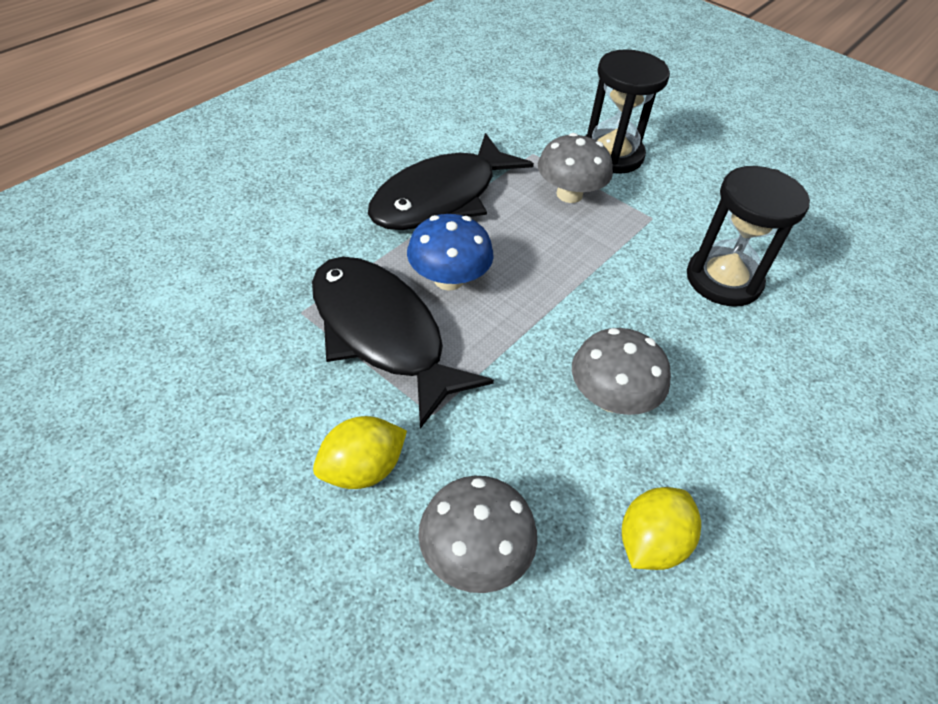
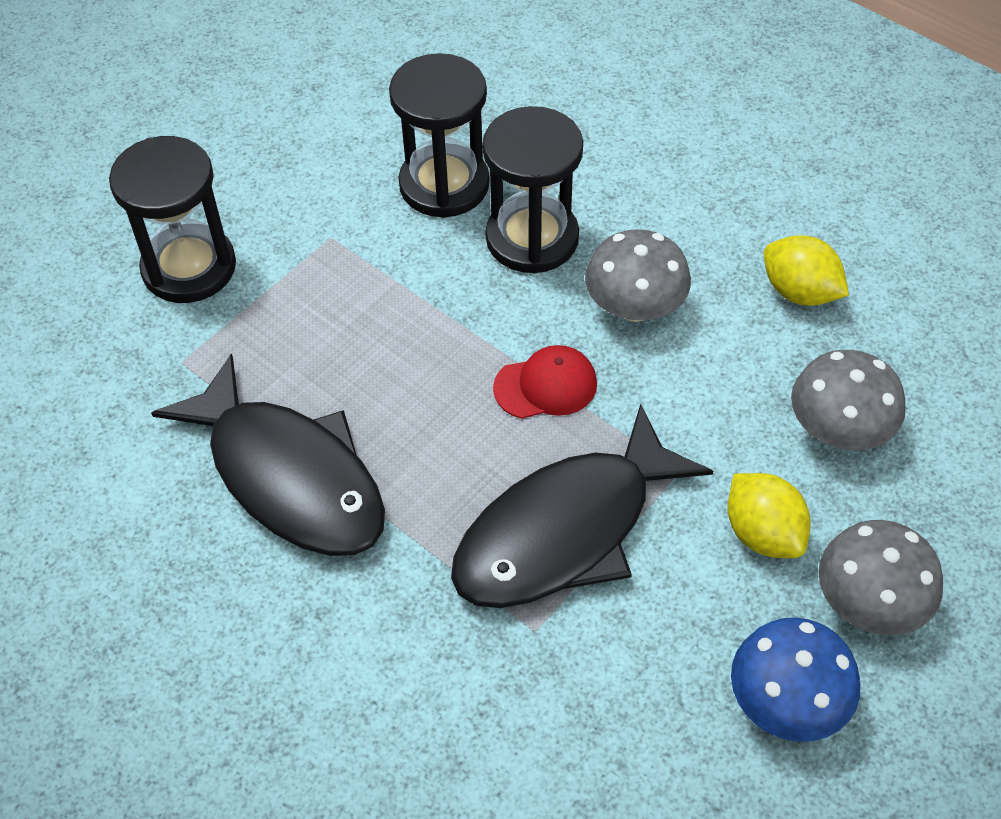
camera: 85 degrees left, 5 degrees up
blue mushroom [407,214,494,291] -> blue mushroom moved to [731,618,860,742]
grey mushroom [538,133,613,203] -> grey mushroom moved to [818,520,943,635]
none -> black hourglass [482,106,583,273]
none -> red cap [493,345,597,419]

